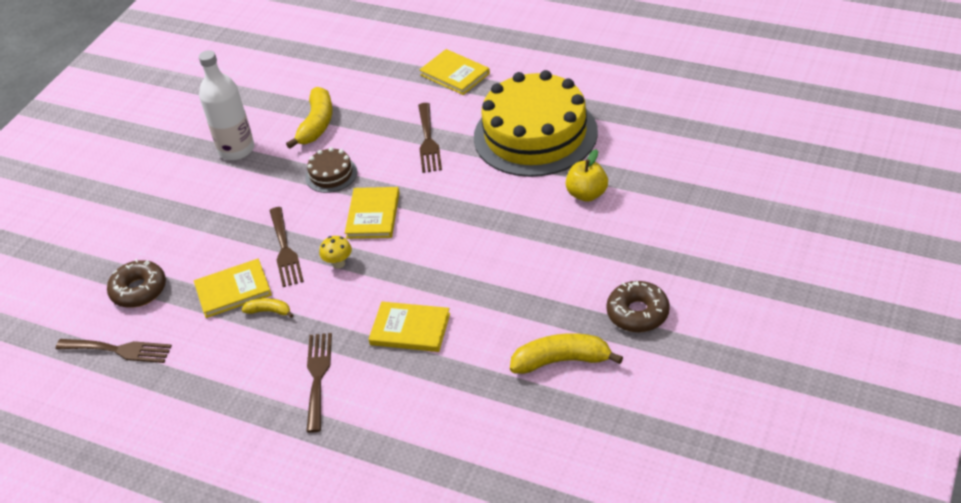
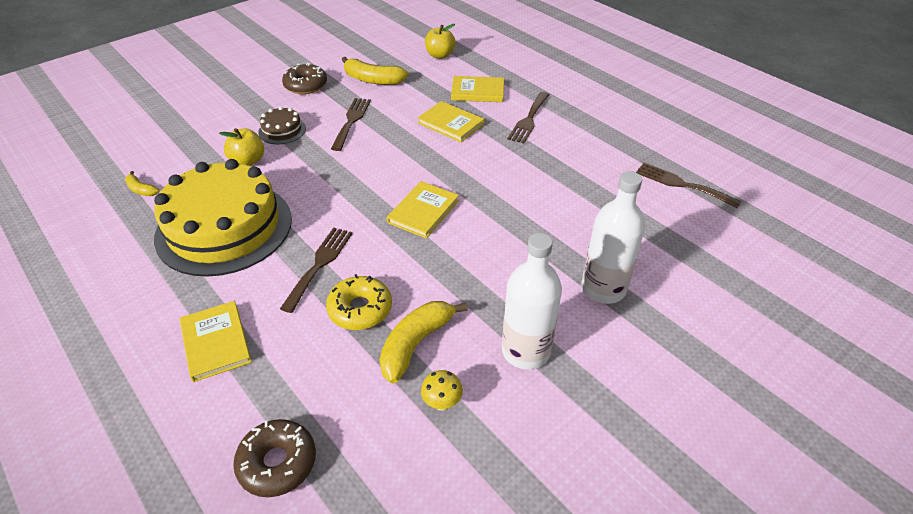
camera: 160 degrees left, 0 degrees up
brown donut [107,259,166,308] -> brown donut moved to [233,419,316,497]
yellow book [194,259,272,318] -> yellow book moved to [451,76,504,102]
yellow banana [241,298,293,318] -> yellow banana moved to [125,171,160,196]
brown fork [269,207,304,287] -> brown fork moved to [331,98,371,151]
brown cake [305,147,357,193] -> brown cake moved to [258,106,306,144]
yellow mushroom [319,236,352,269] -> yellow mushroom moved to [421,370,463,411]
none -> yellow donut [326,274,392,330]
none -> yellow apple [425,24,456,59]
none -> white bottle [582,171,645,304]

